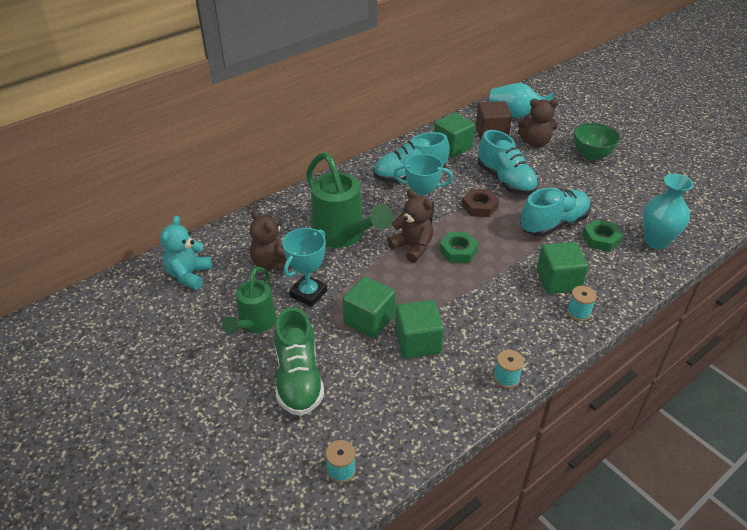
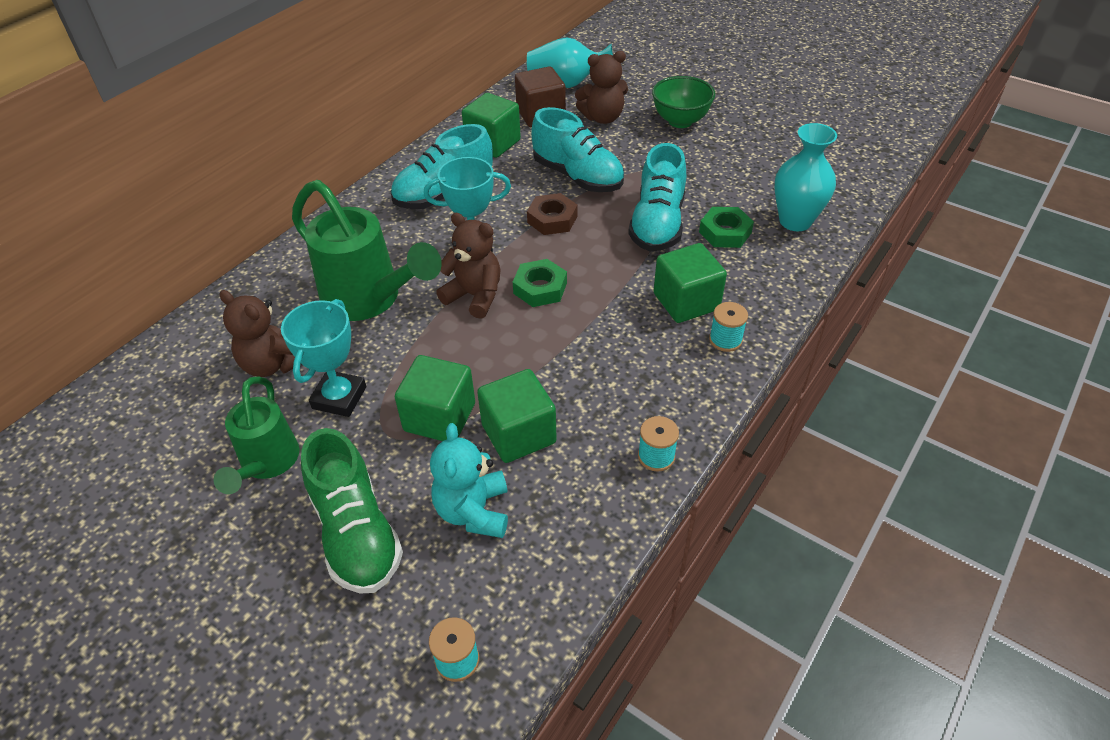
camera: 15 degrees left, 5 degrees up
turquoise teddy bear [160,216,212,290] -> turquoise teddy bear moved to [430,423,508,538]
turquoise shoe [520,188,591,237] -> turquoise shoe turned 150 degrees clockwise [628,143,686,251]

